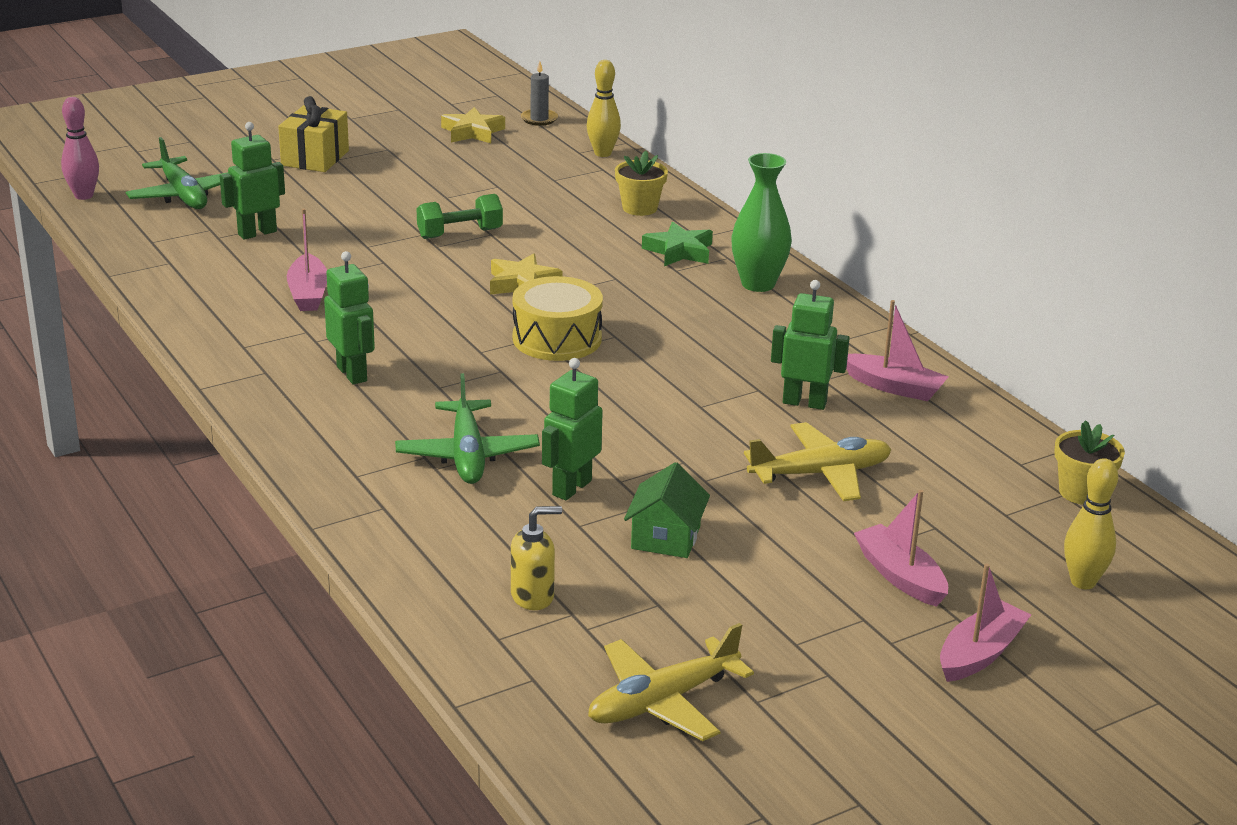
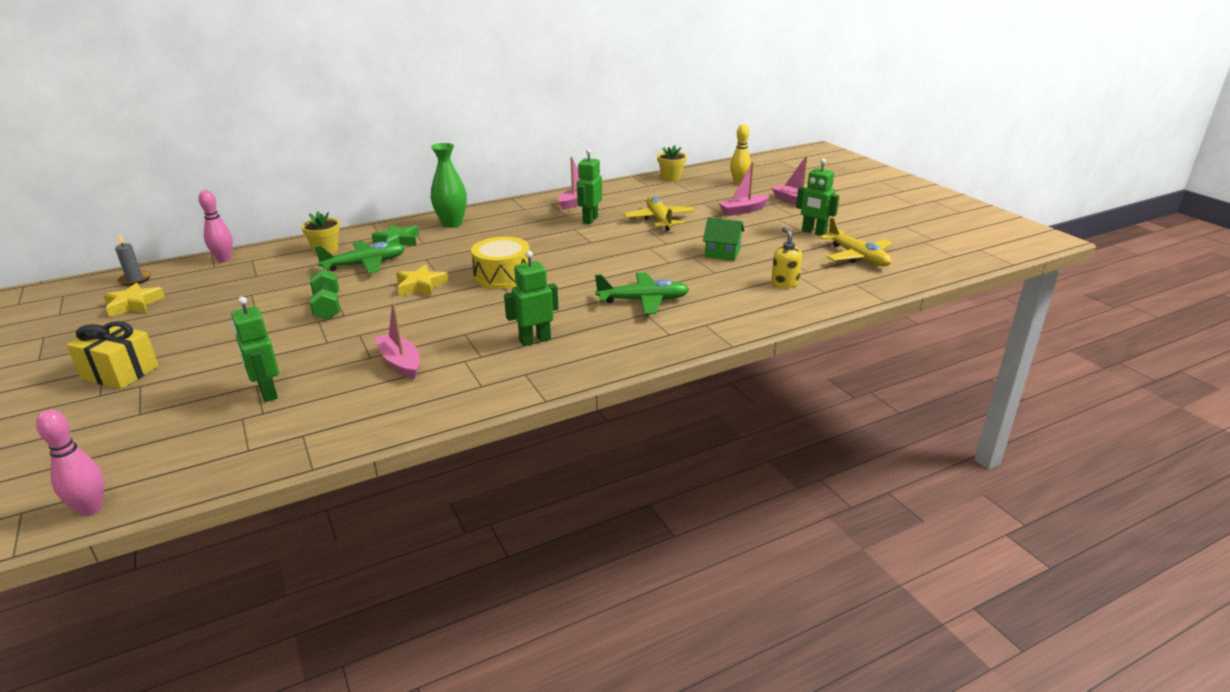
camera: 85 degrees left, 0 degrees up
green plane [126,137,228,209] -> green plane moved to [314,241,405,274]
pink boat [287,208,327,311] -> pink boat turned 120 degrees counterclockwise [374,303,420,379]
green robot [542,358,603,500] -> green robot moved to [796,158,839,236]
yellow bowling pin [587,60,621,157] -> pink bowling pin [198,190,233,262]

